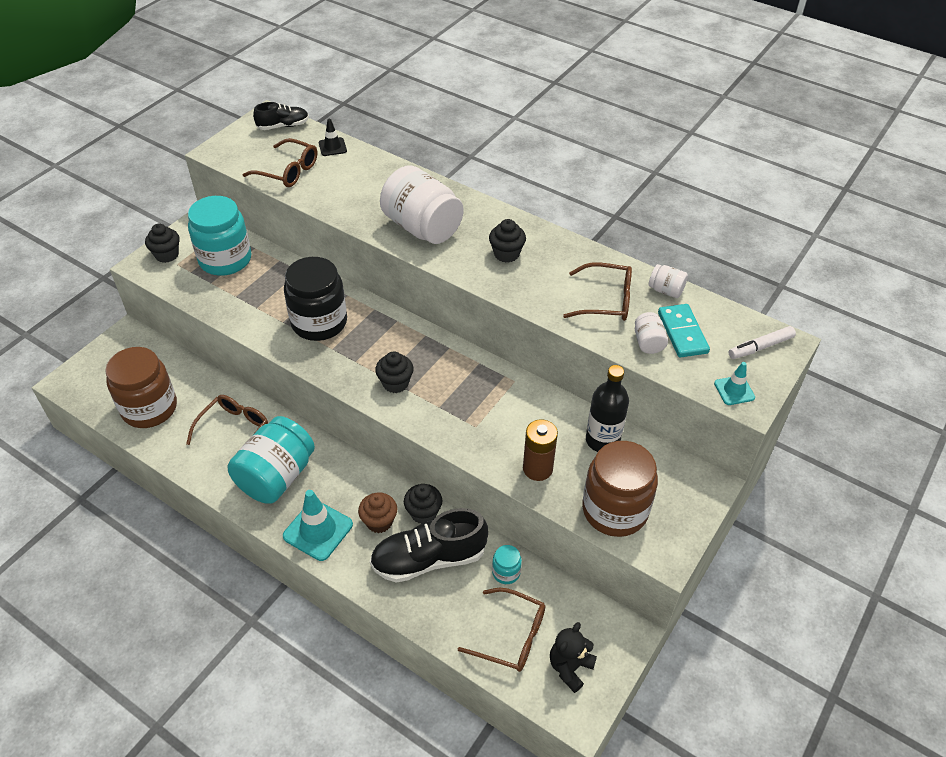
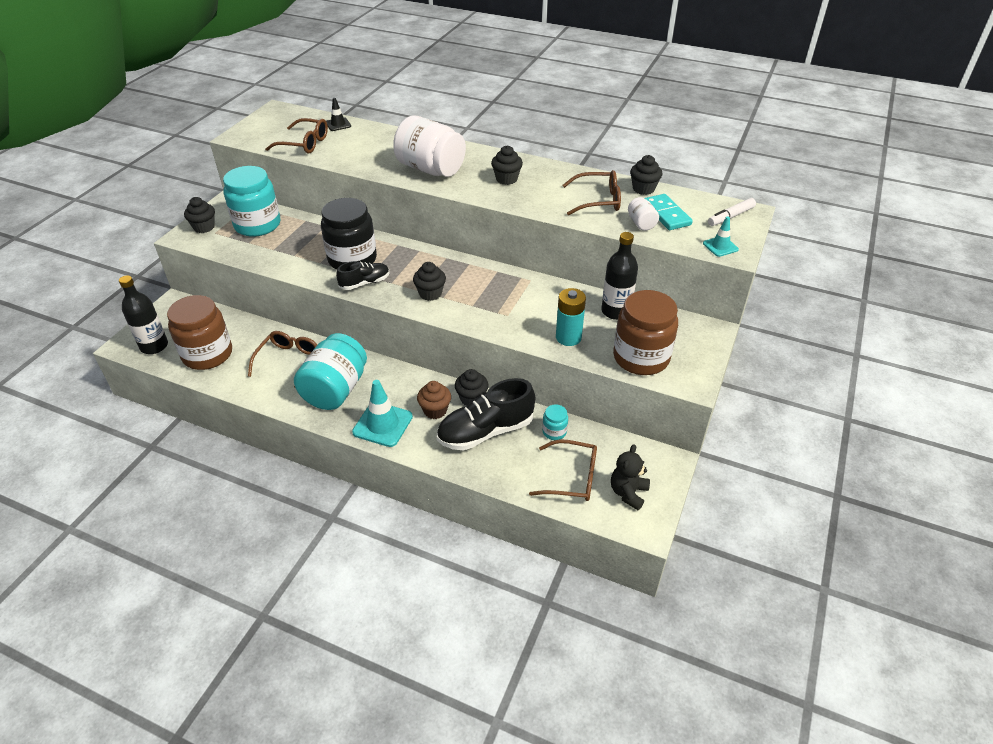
camera: 10 degrees left, 5 degrees down
black shoe [253,102,309,130] -> black shoe moved to [336,261,389,290]
brown battery [523,419,558,481] -> turquoise battery [556,288,586,346]
white jar [649,264,688,298] -> black cupcake [630,155,662,195]
none -> black bottle [119,275,168,354]

